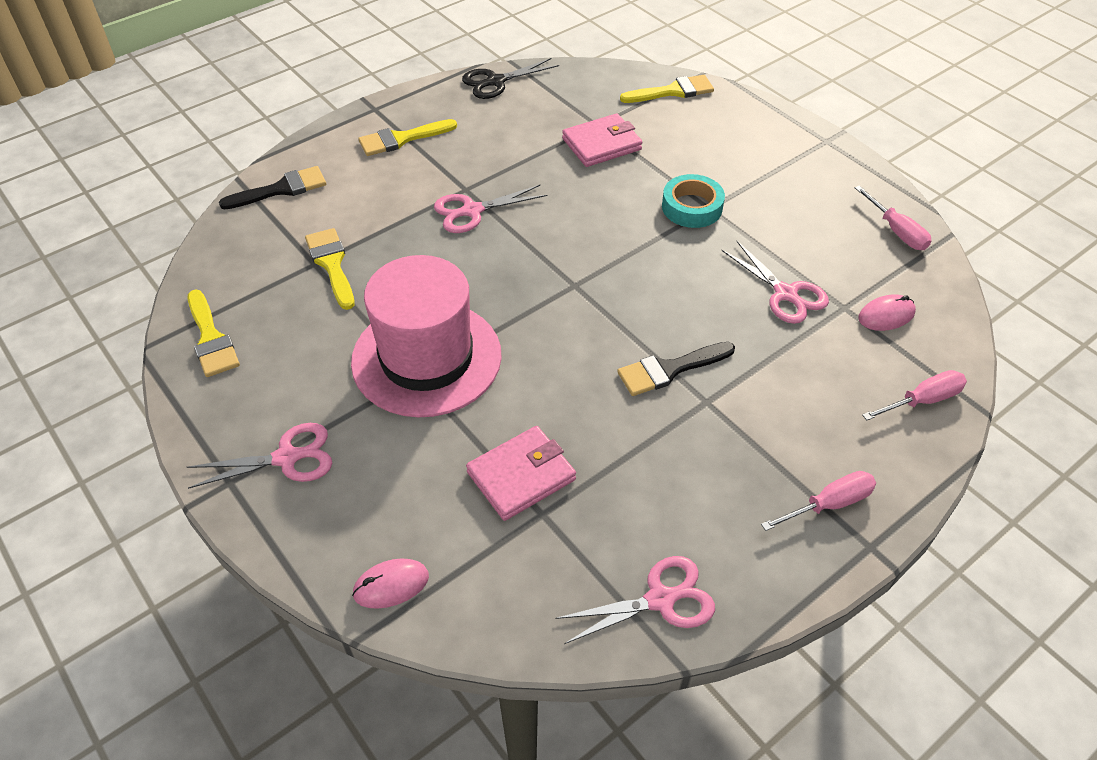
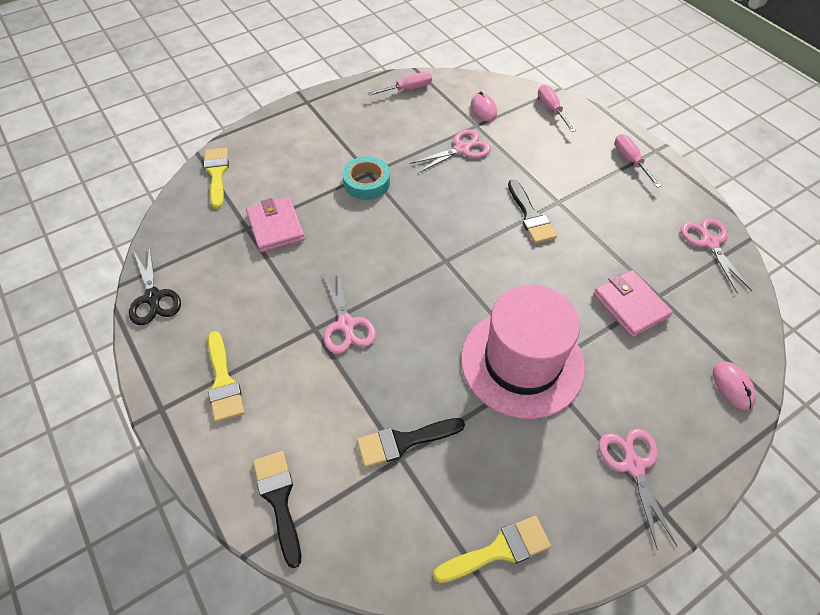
camera: 85 degrees left, 5 degrees up
yellow brush [305,228,355,310] -> black brush [357,418,465,468]

